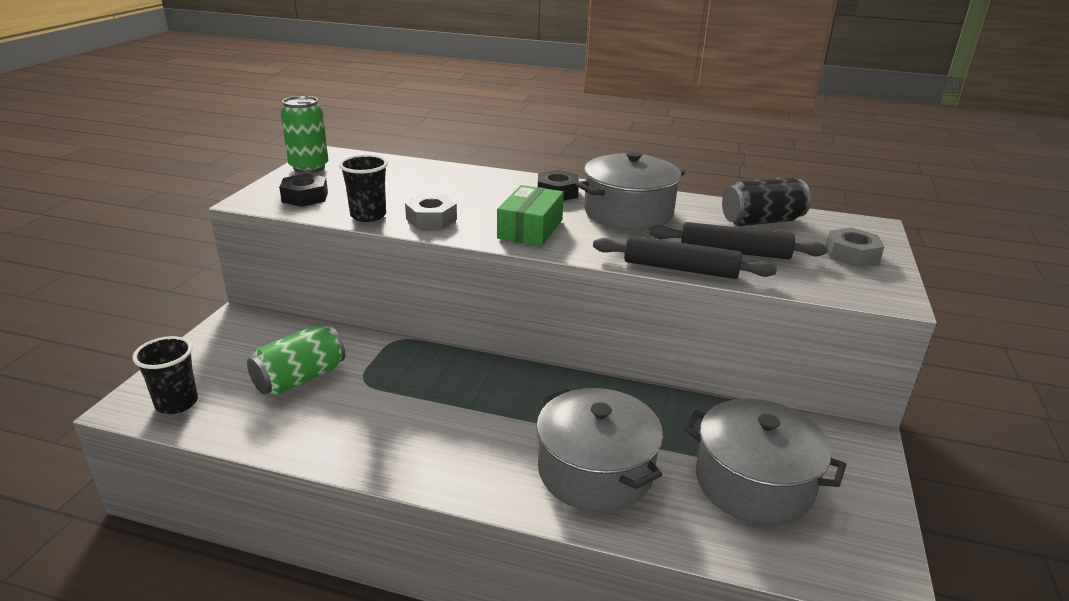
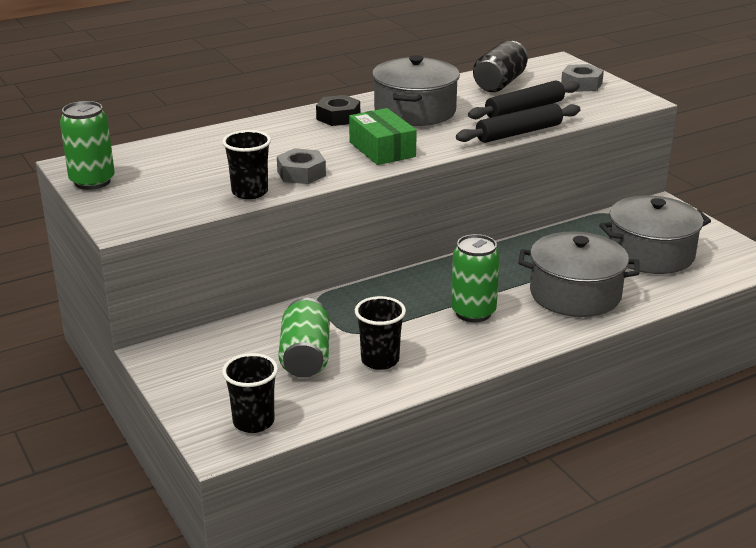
camera: 45 degrees left, 0 degrees up
black nut [279,173,328,207] -> none
none -> black cup [355,296,406,370]
none -> green can [451,234,500,322]

